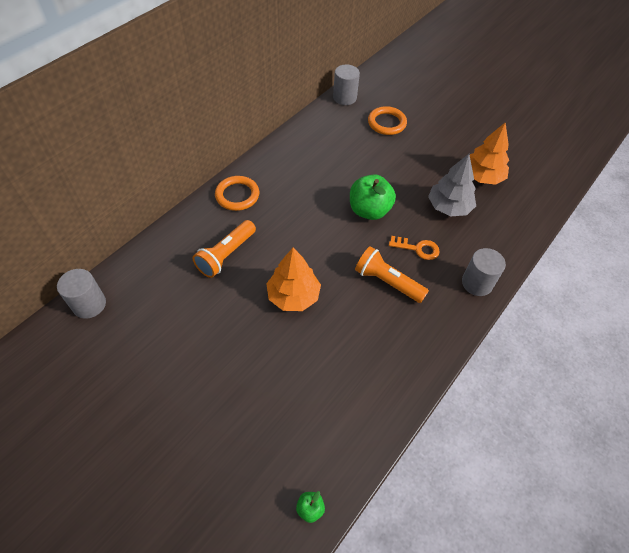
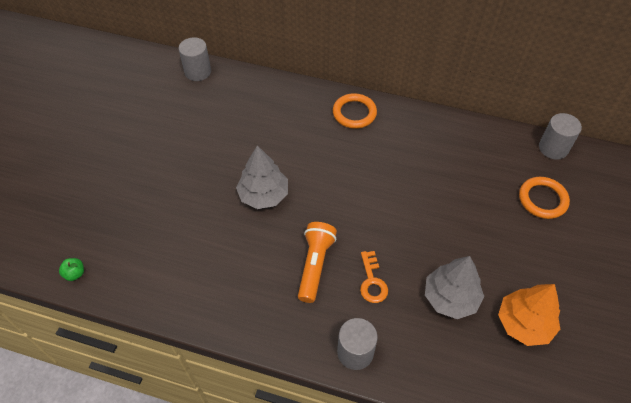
camera: 70 degrees right, 0 degrees up
orange flashlight [192,220,256,278] -> none
orange tree [266,248,321,311] -> grey tree [236,145,288,209]
green apple [350,174,396,220] -> none

